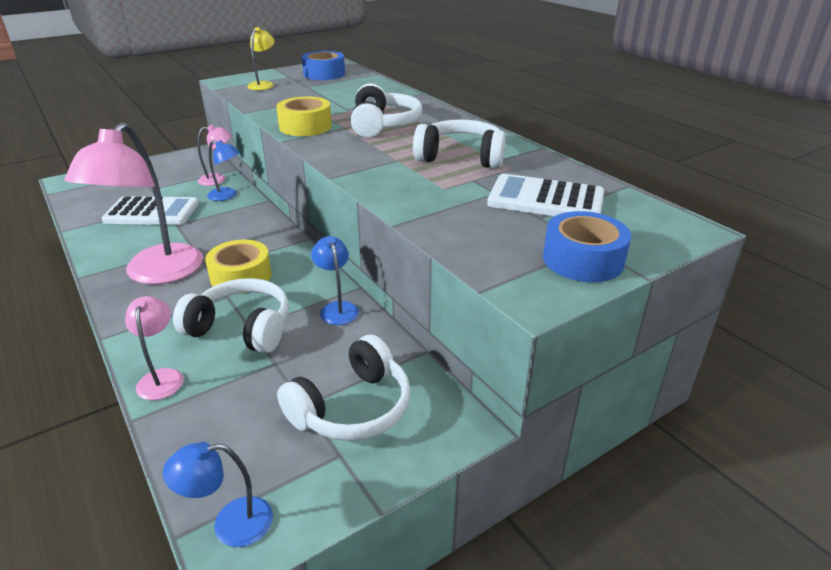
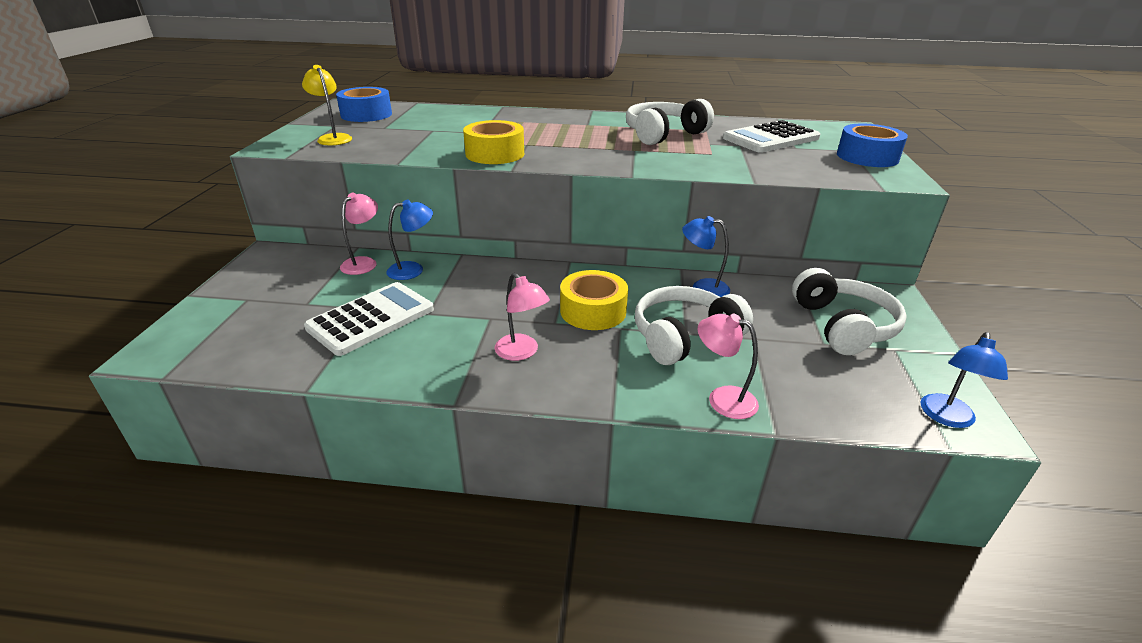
camera: 50 degrees left, 0 degrees up
pink lamp [64,122,203,284] -> pink lamp [495,273,550,361], size x0.47
white headphones [351,83,423,138] -> none

